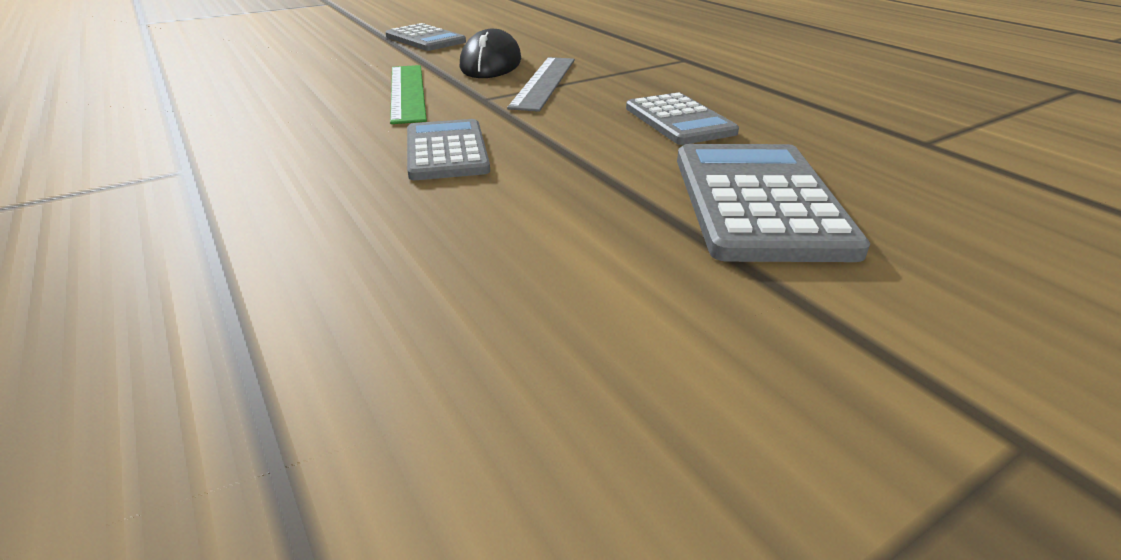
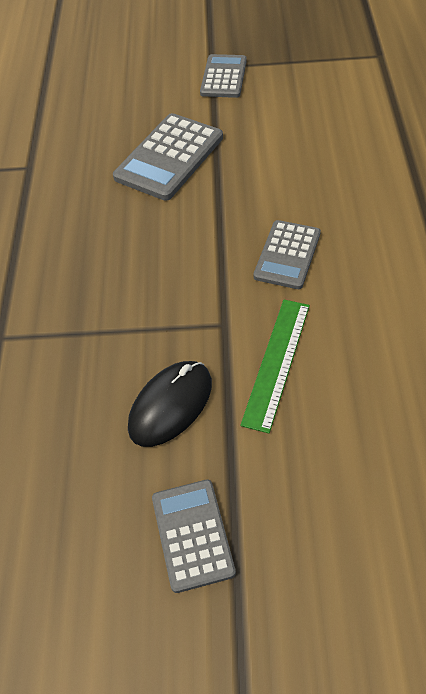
camera: 145 degrees left, 20 degrees up
grey ruler [507,57,575,112] -> none
grey calculator [626,93,739,145] -> grey calculator moved to [200,54,247,98]

